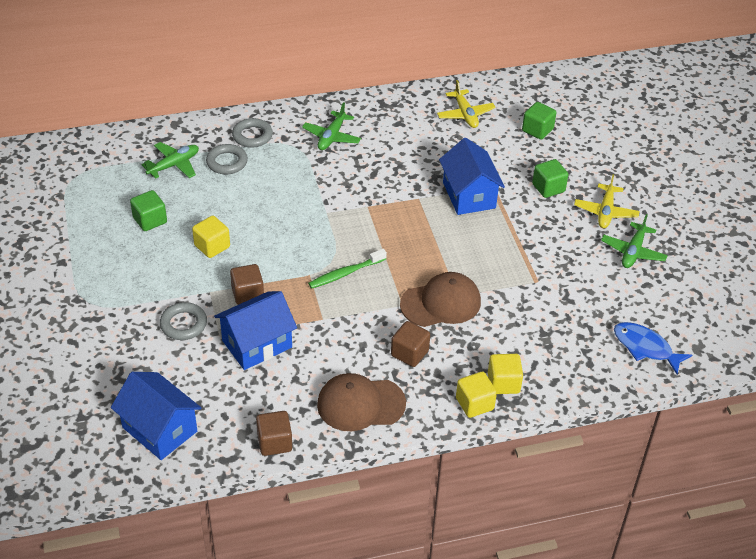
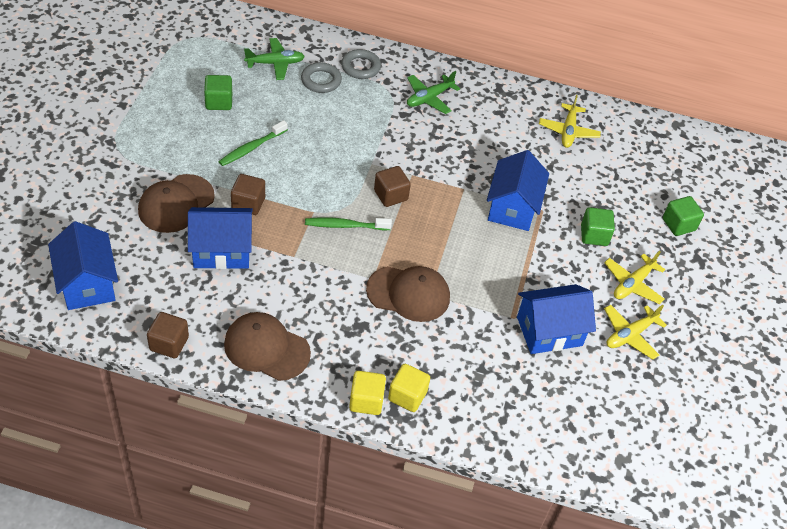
camera: 25 degrees right, 5 degrees up
grey ring [160,302,207,340] -> brown cap [138,174,215,233]
yellow cube [192,216,230,258] -> green toothbrush [218,120,288,166]
brown cube [391,321,430,367] -> brown cube moved to [374,166,411,207]
green cube [522,102,557,140] -> green cube moved to [663,196,704,236]
green plane [601,214,668,268] -> yellow plane [604,304,667,360]
blue fish [614,322,692,374] -> none
none -> blue house [517,284,596,354]

